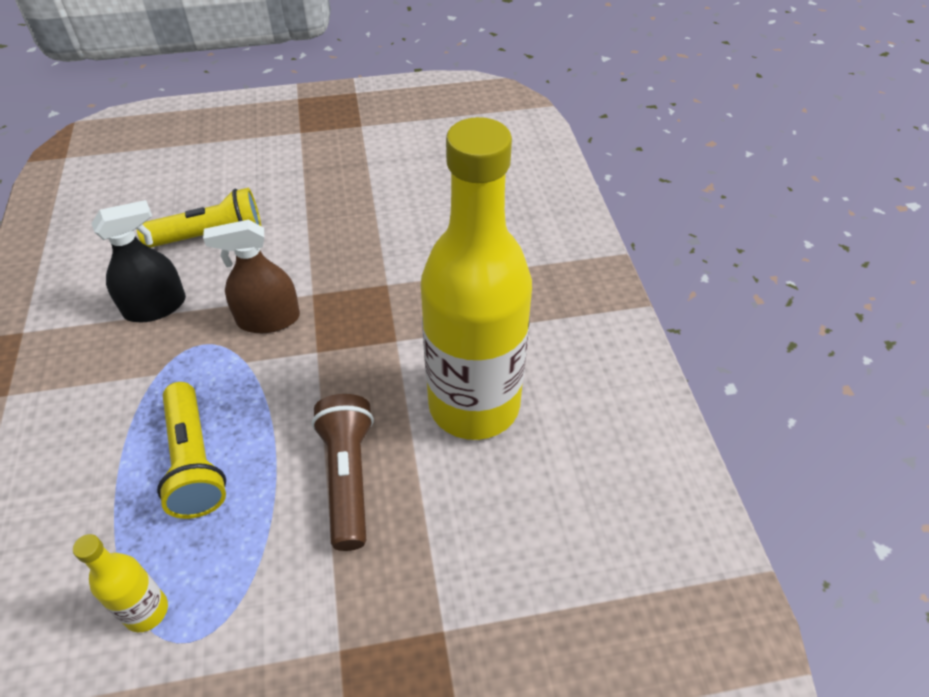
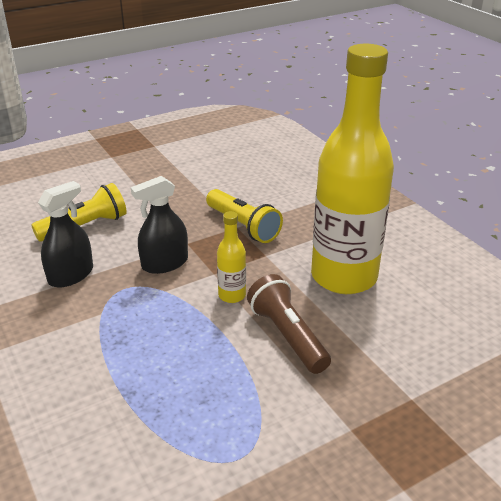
camera: 20 degrees left, 15 degrees down
yellow bottle [73,534,168,632] -> yellow bottle moved to [217,211,246,303]
yellow flashlight [157,382,226,519] -> yellow flashlight moved to [206,189,283,243]
brown spray bottle [203,220,300,333] -> black spray bottle [131,176,188,274]

